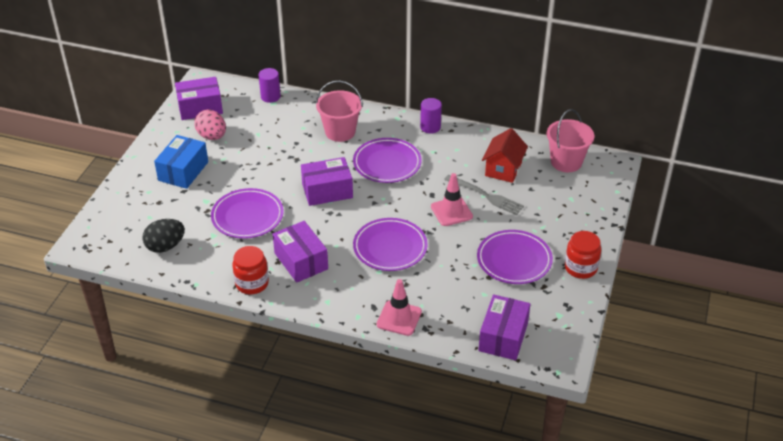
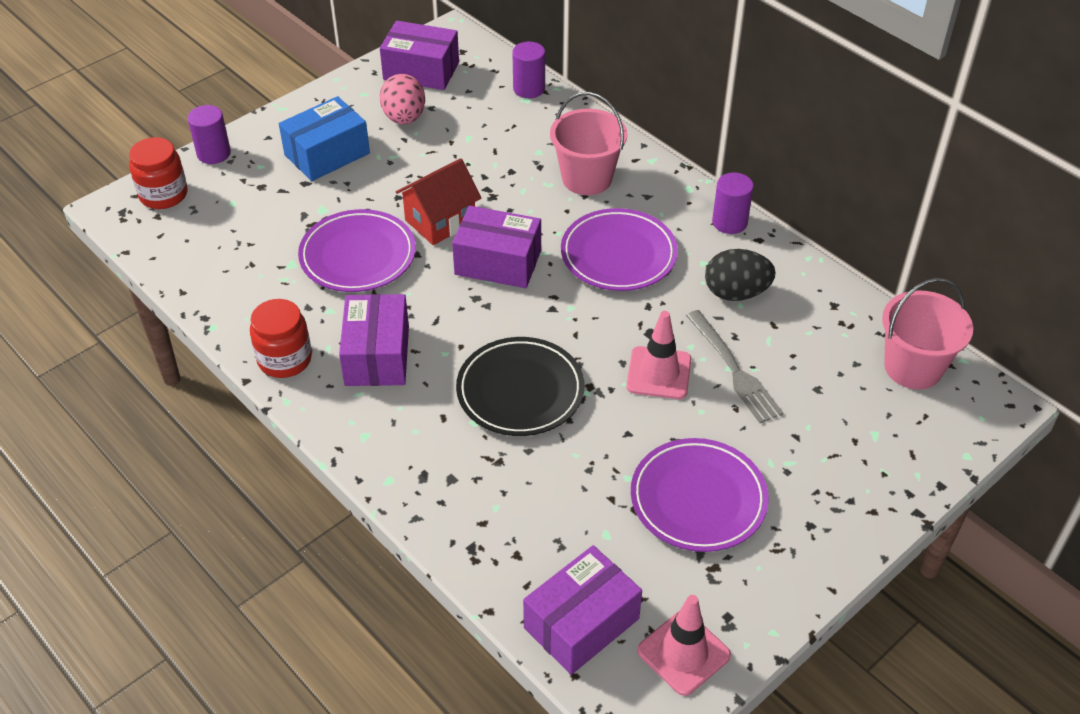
camera: 30 degrees right, 5 degrees up
black egg [143,219,185,253] -> black egg moved to [705,249,776,301]
purple plate [353,218,428,271] -> black plate [456,337,585,436]
pink traffic cone [377,279,422,336] -> pink traffic cone moved to [637,595,731,696]
red house [482,128,528,183] -> red house moved to [396,158,481,245]
red jar [565,231,601,279] -> red jar moved to [129,137,188,209]
none -> purple cylinder [188,105,231,164]

